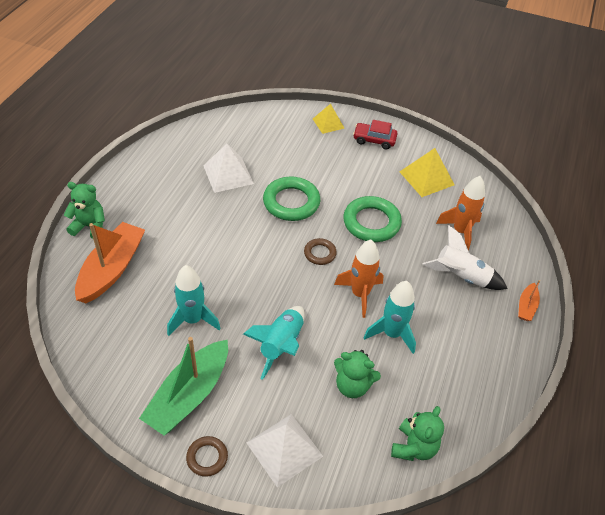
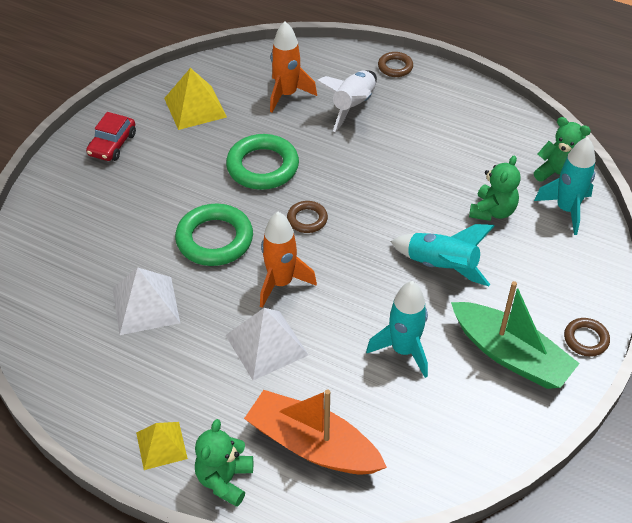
camera: 80 degrees left, 0 degrees up
white pyramid [246,414,323,488] -> white pyramid moved to [225,308,308,381]
yellow pyramid [313,104,345,134] -> yellow pyramid moved to [136,422,188,470]
orange rocket [334,239,384,318] -> orange rocket moved to [260,212,317,308]
turquoise rocket [363,281,416,354] -> turquoise rocket moved to [534,137,596,235]
orange boat [518,280,540,321] -> brown ring [378,52,413,77]

